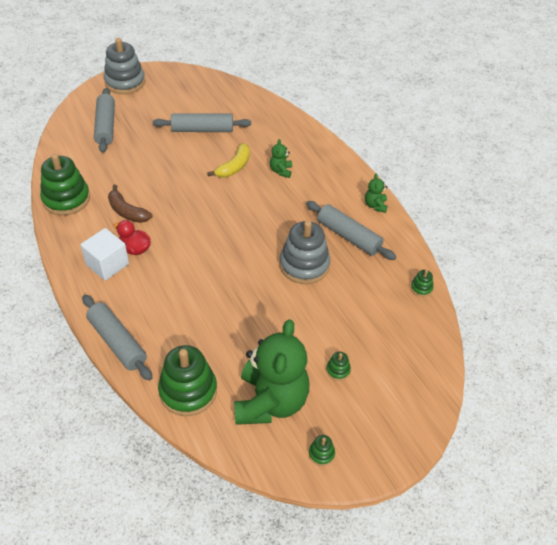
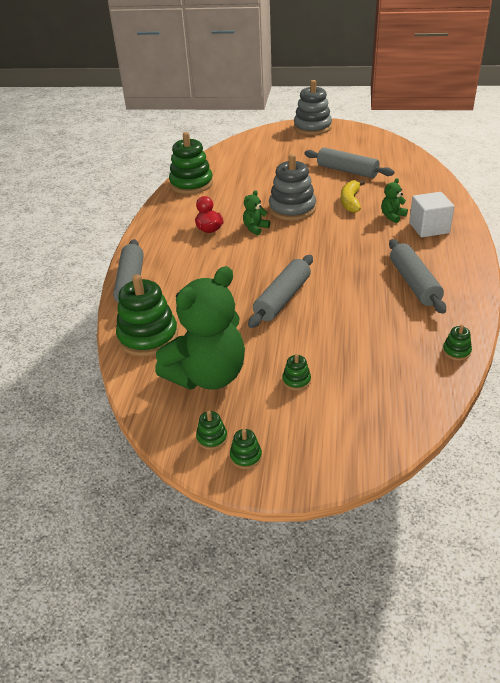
camera: 40 degrees right, 10 degrees down
white cube [80,228,129,281] -> white cube moved to [409,192,455,237]
grey rolling pin [94,88,115,153] -> grey rolling pin moved to [248,255,313,328]
brown banana [108,185,152,223] -> none
yellow banana [208,143,250,177] -> yellow banana turned 120 degrees clockwise [341,180,365,213]
grey stacking toy [279,221,330,284] -> grey stacking toy moved to [269,154,316,221]
green teddy bear [365,174,388,213] -> green teddy bear moved to [243,190,270,236]
none -> green stacking toy [230,429,262,469]

